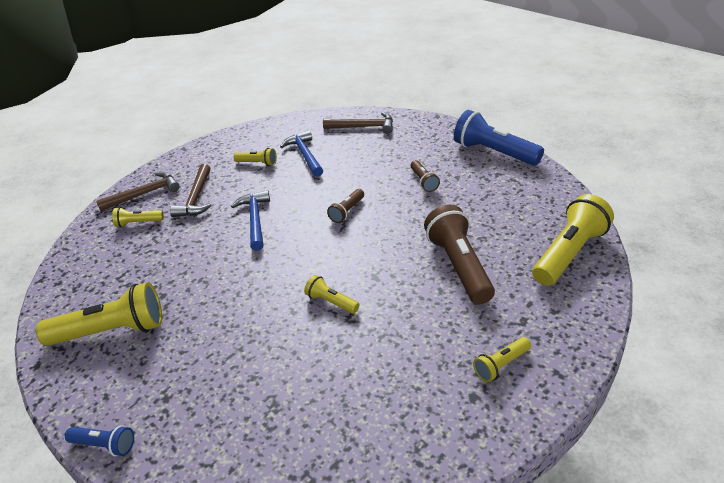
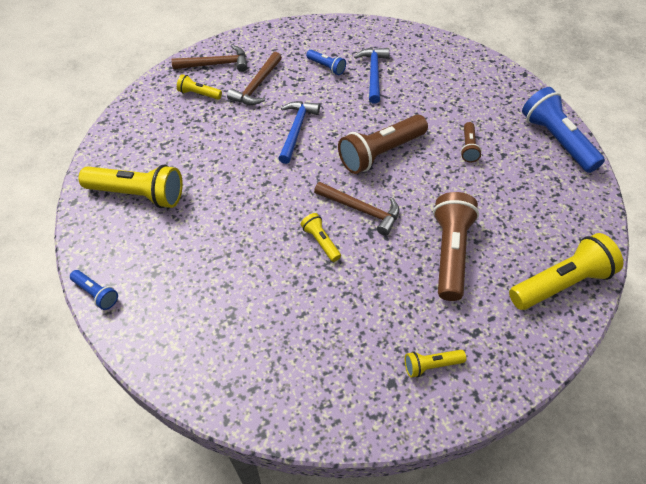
camera: 20 degrees right, 15 degrees up
yellow flashlight [234,148,277,166] -> blue flashlight [306,50,346,75]
brown hammer [323,112,393,134] -> brown hammer moved to [314,182,399,236]
brown flashlight [327,189,364,223] -> brown flashlight [338,115,428,174], size x2.00

